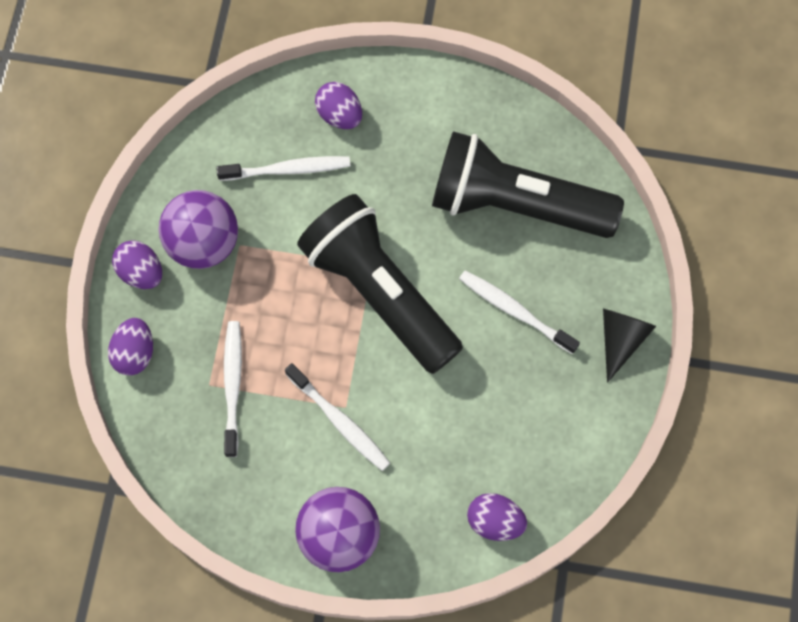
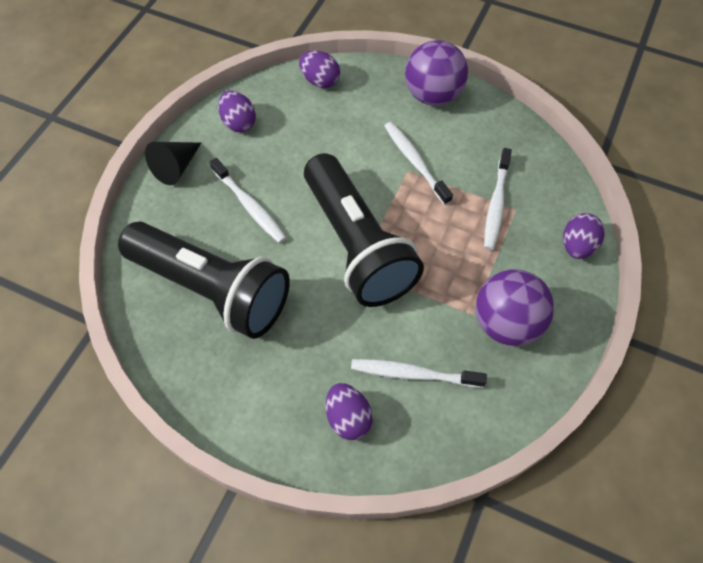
camera: 165 degrees left, 10 degrees down
purple egg [112,240,162,289] -> purple egg moved to [218,91,256,132]

